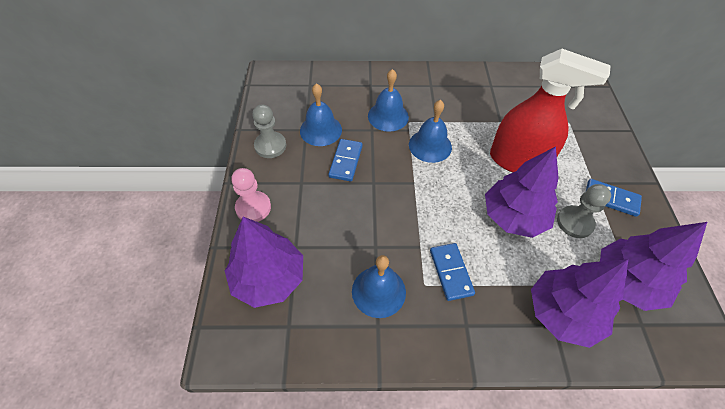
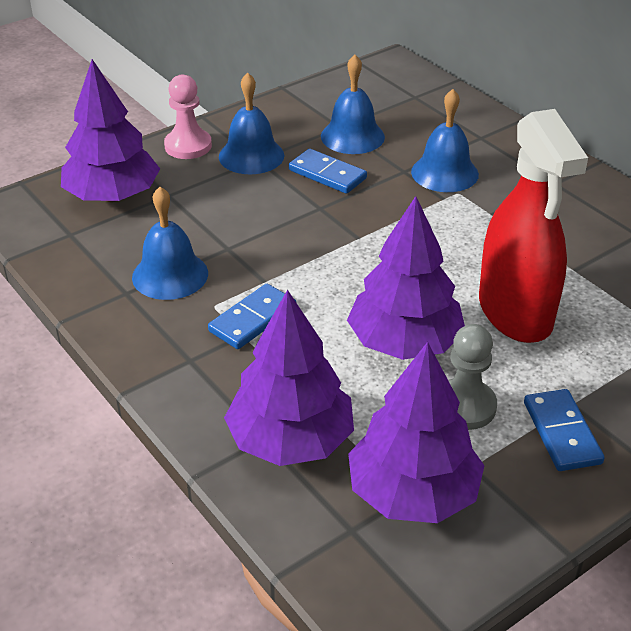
camera: 55 degrees right, 15 degrees down
grey pawn [252,104,286,158] -> none
blue domino [329,139,363,181] -> blue domino turned 60 degrees clockwise [289,149,367,194]
blue bell [409,100,452,163] -> blue bell moved to [219,73,284,174]

